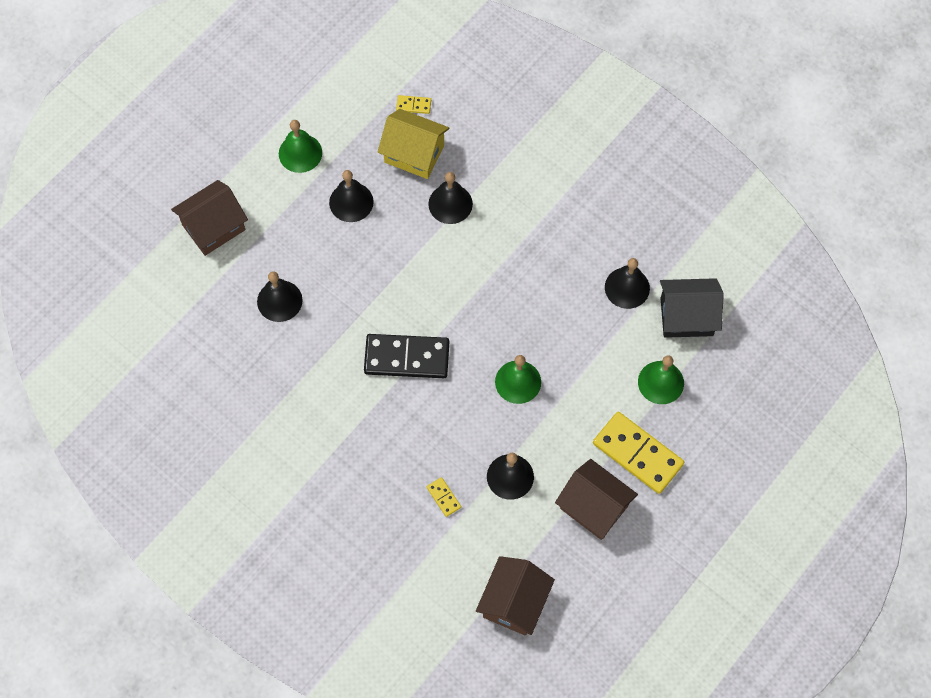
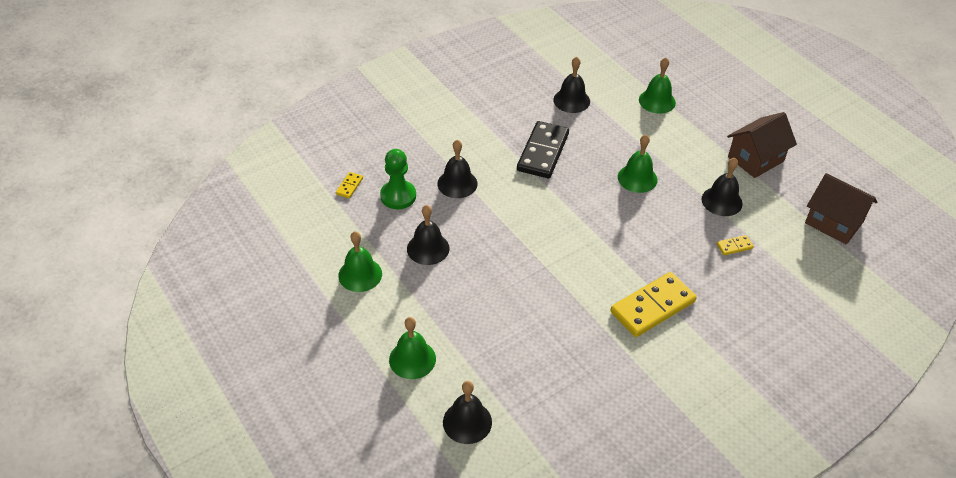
camera: 75 degrees left, 20 degrees down
brown house [171,180,248,256] -> green bell [389,317,436,379]
black bell [257,272,303,322] -> black bell moved to [443,381,492,444]
black domino [364,334,449,378] -> black domino moved to [517,121,569,178]
yellow house [378,109,449,179] -> green pawn [380,149,416,209]
yellow domino [593,412,684,494] -> yellow domino moved to [610,272,697,337]
black house [660,278,724,338] -> none

